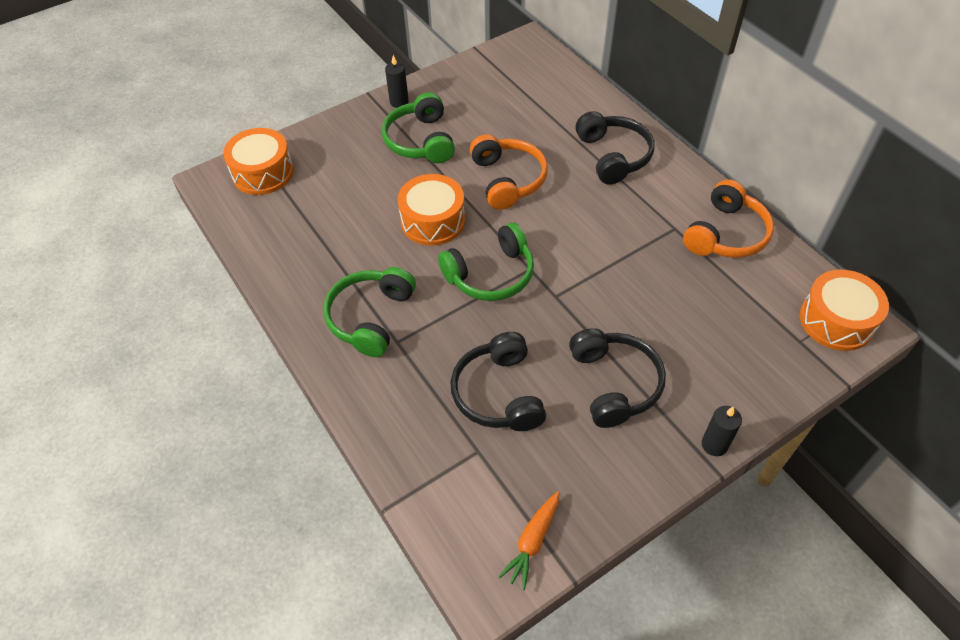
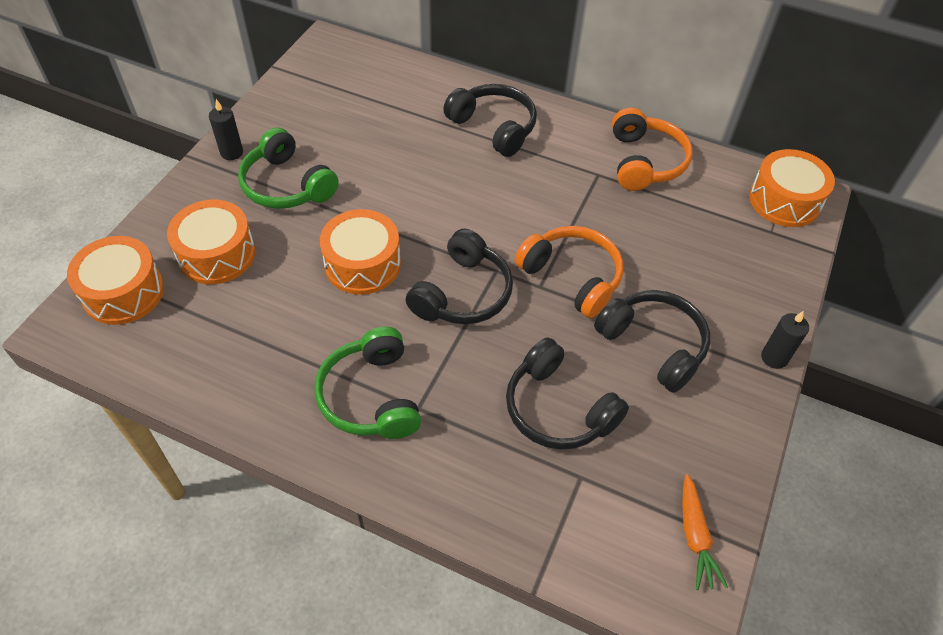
camera: 35 degrees left, 0 degrees up
green headphones [438,222,534,301] -> black headphones [406,229,513,324]
orange headphones [470,134,548,210] -> orange headphones moved to [515,226,623,318]
none -> orange drum [167,200,255,284]

